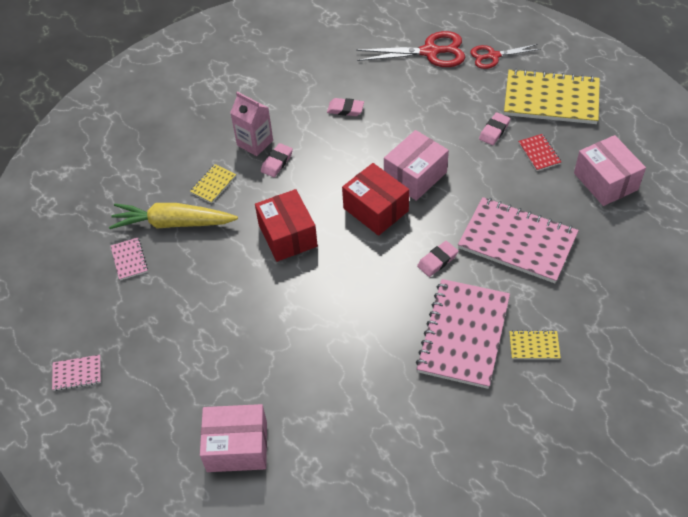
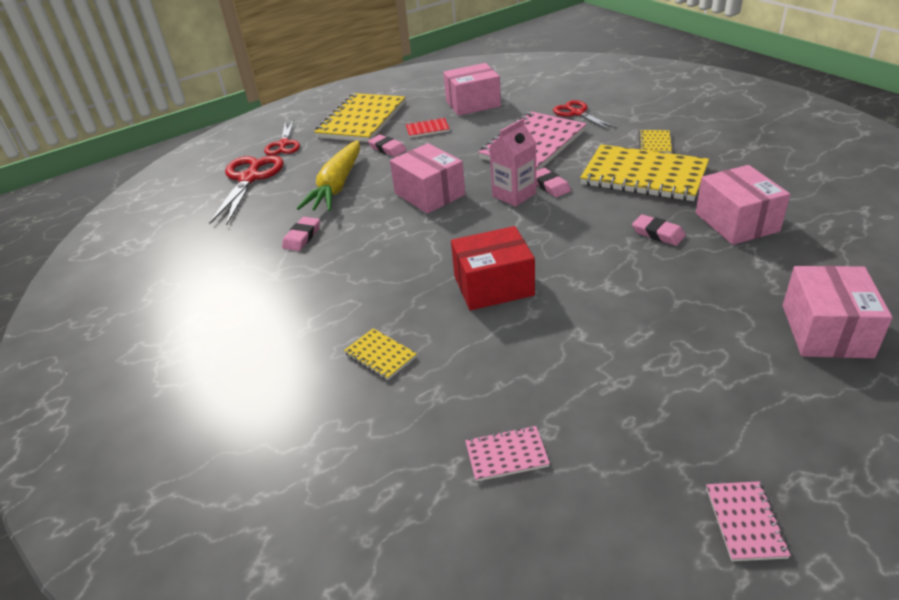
camera: 80 degrees left, 15 degrees down
yellow carrot [109,203,238,229] -> yellow carrot moved to [297,140,360,211]
pink carton [230,92,273,156] -> pink carton moved to [489,118,536,207]
pink eraser [261,143,293,177] -> pink eraser moved to [632,214,686,246]
red box [342,163,409,236] -> none
pink notebook [416,279,510,389] -> yellow notebook [580,144,709,201]
none -> red scissors [553,100,617,130]
none -> pink box [696,165,790,245]

